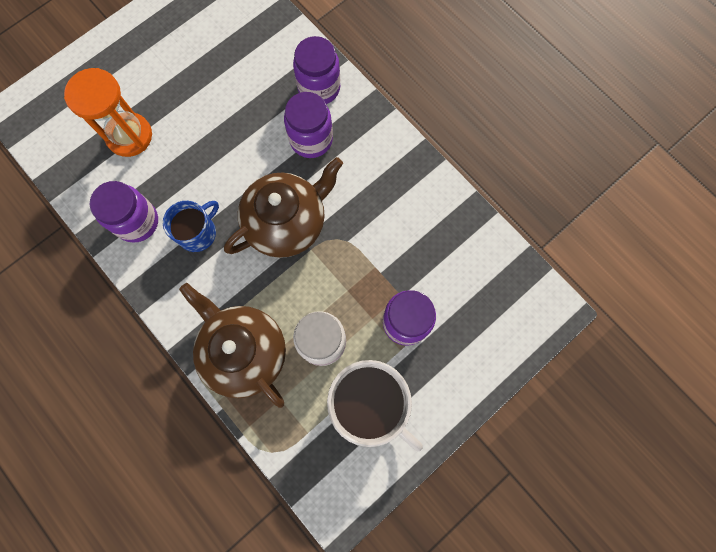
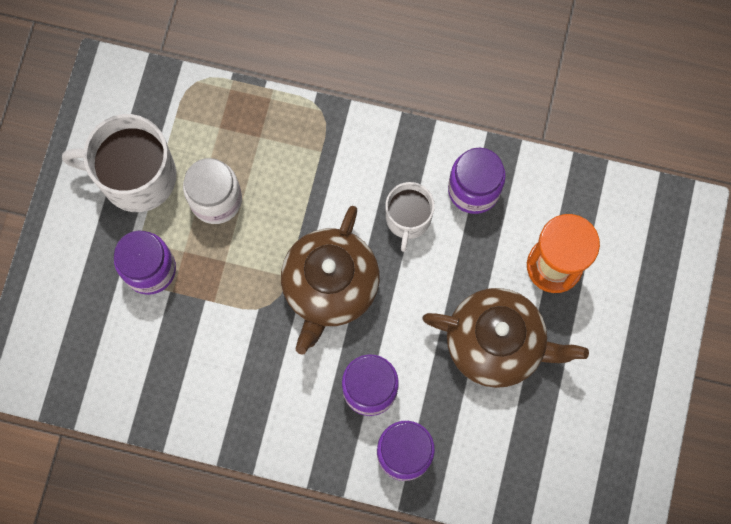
camera: 145 degrees right, 0 degrees up
blue mug [163,201,219,252] -> white mug [385,182,435,252]
brown teapot [179,283,286,408] -> brown teapot moved to [422,288,589,388]

